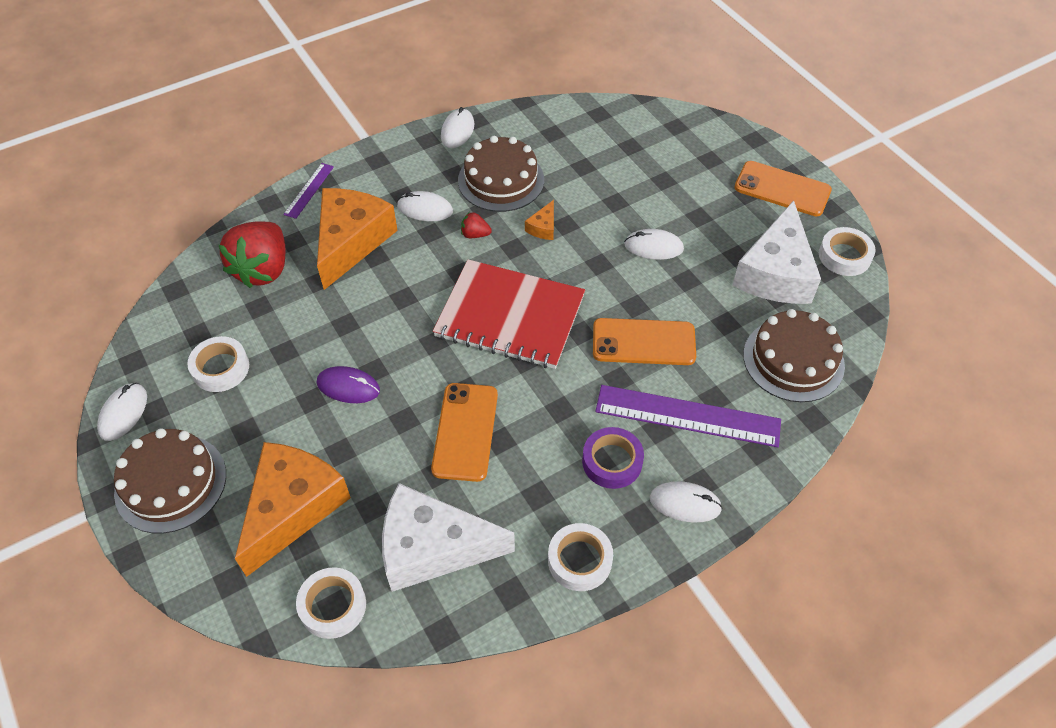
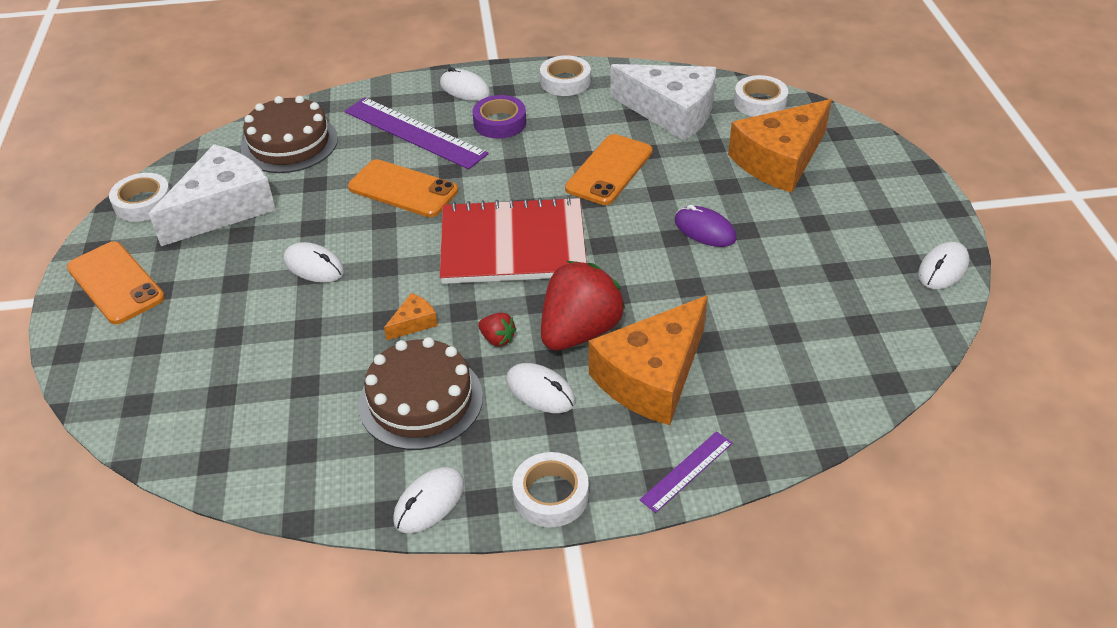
camera: 155 degrees left, 10 degrees down
brown cake [114,428,226,534] -> none
white tape [187,336,249,392] -> white tape moved to [512,452,589,528]
red strawberry [219,221,285,288] -> red strawberry moved to [541,261,625,351]
red notebook [433,259,585,369] -> red notebook turned 45 degrees counterclockwise [440,196,587,284]

